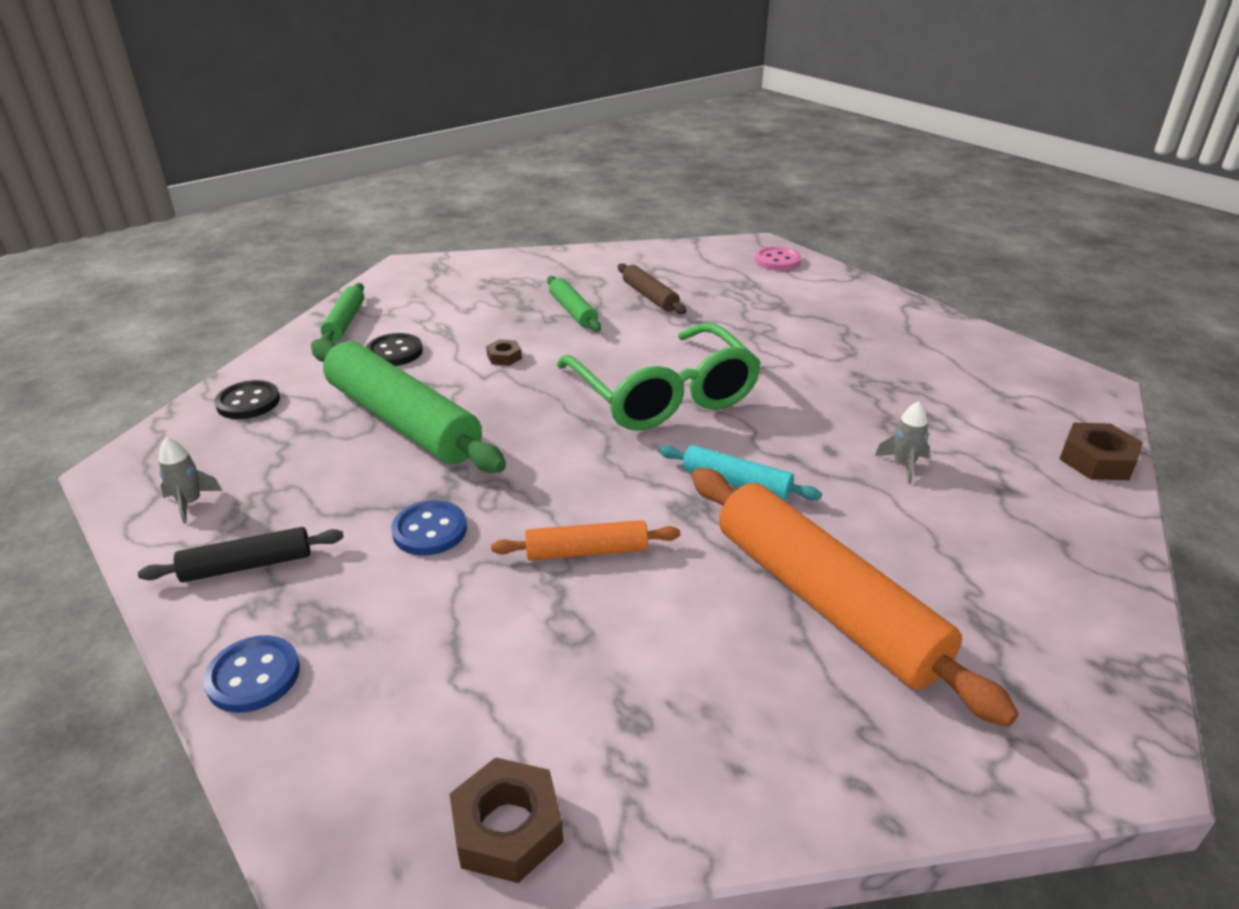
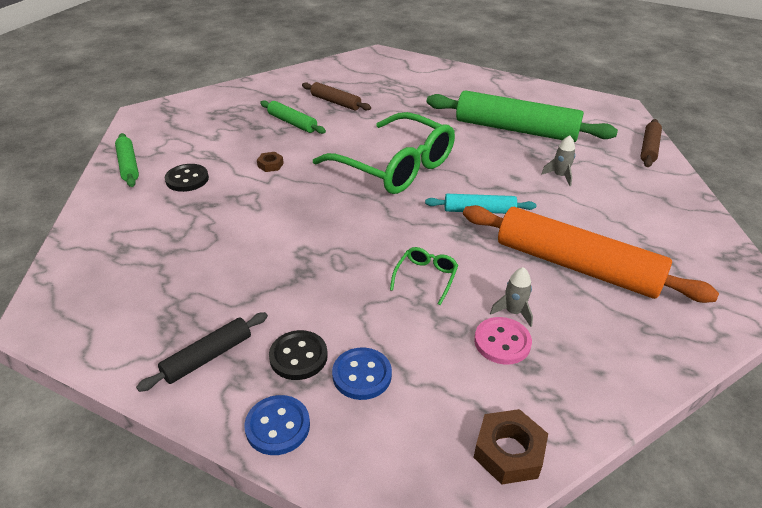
camera: 25 degrees left, 5 degrees up
grey rocket [158,437,222,524] -> grey rocket moved to [490,267,533,327]
black button [214,380,280,419] -> black button moved to [269,330,328,380]
green rolling pin [311,338,506,473] -> green rolling pin moved to [427,90,618,142]
blue button [391,500,467,556] -> blue button moved to [332,347,392,400]
orange rolling pin [491,520,680,560] -> green glasses [390,247,458,305]
pink button [755,246,801,271] -> pink button moved to [474,317,532,365]
brown nut [1060,423,1143,480] -> brown rolling pin [640,119,662,167]

